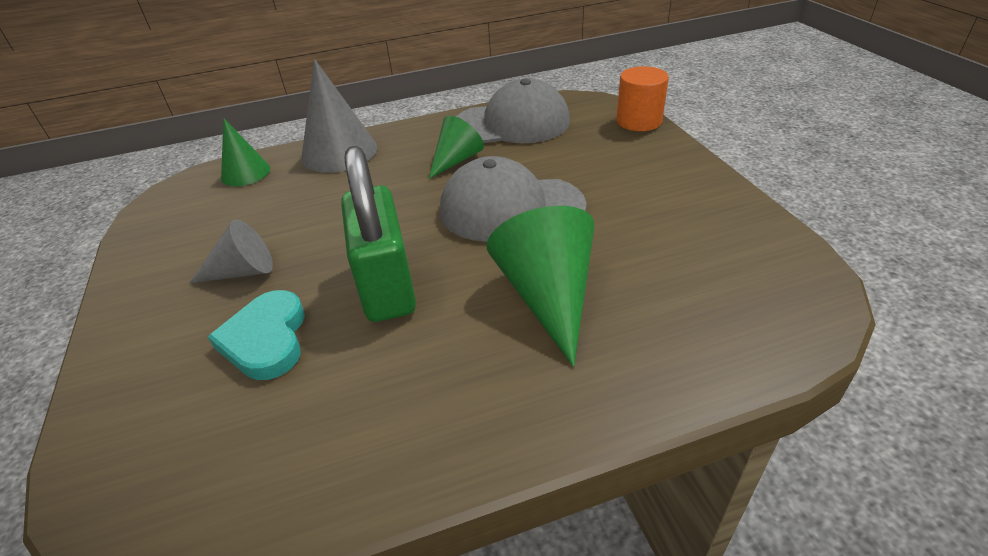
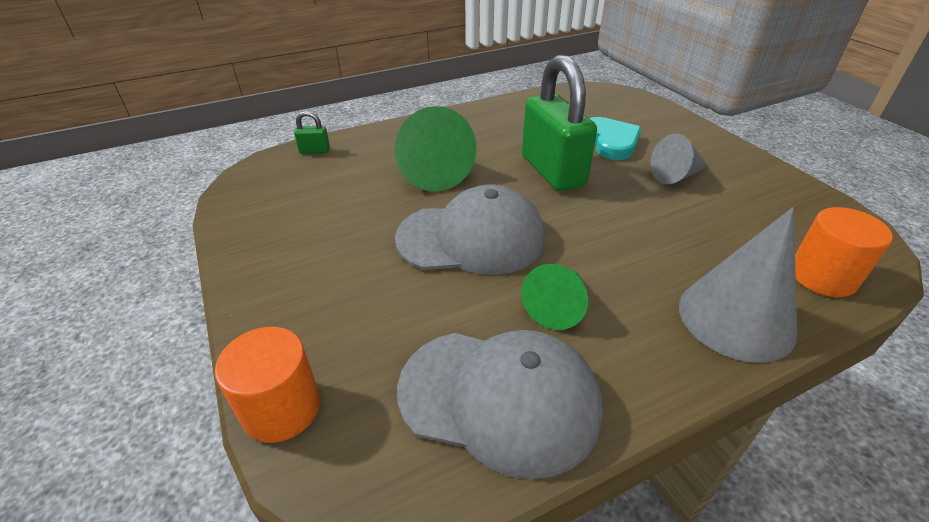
camera: 170 degrees right, 0 degrees up
green cone [221,118,270,186] -> orange cylinder [795,207,893,297]
grey cap [456,78,570,143] -> grey cap turned 150 degrees counterclockwise [397,330,603,479]
none -> green padlock [294,111,330,154]

